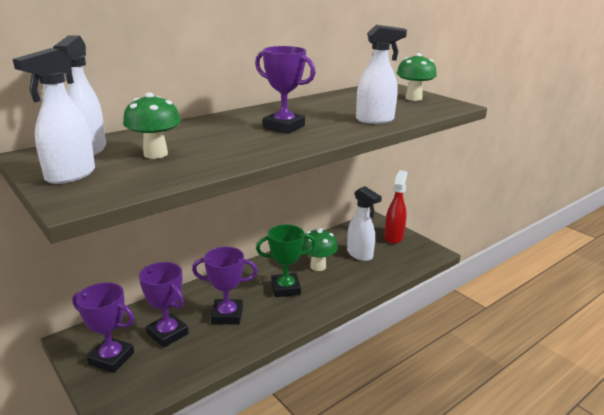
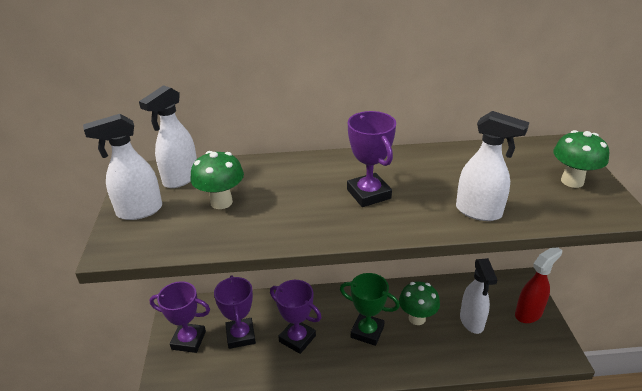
camera: 35 degrees right, 10 degrees up
purple trophy [72,282,134,373] -> purple trophy turned 45 degrees counterclockwise [149,281,210,353]

